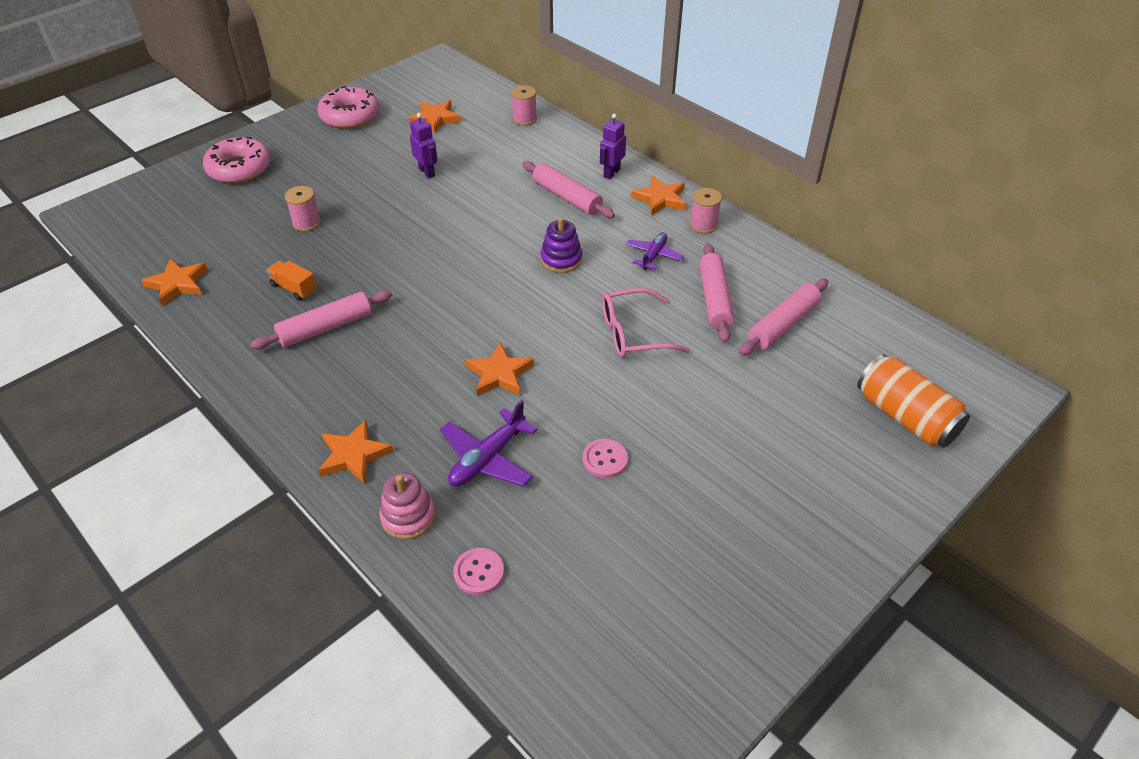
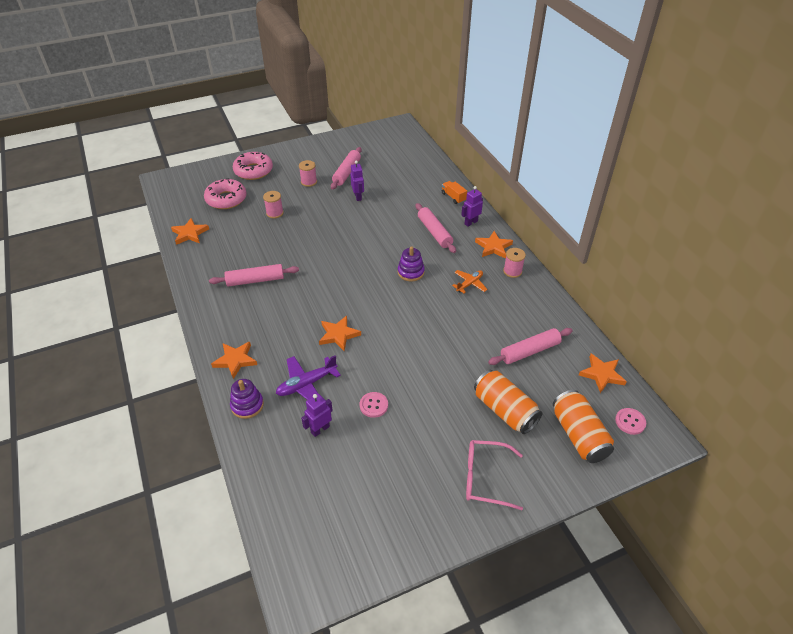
camera: 20 degrees right, 0 degrees up
orange truck [266,260,317,301] -> orange truck moved to [442,181,467,204]
pink donut [317,86,379,129] -> pink donut moved to [204,178,247,209]
pink stacking toy [379,472,436,539] -> purple stacking toy [230,379,264,419]
orange star [409,100,461,133] -> orange star moved to [579,354,627,393]
pink button [453,548,504,595] -> pink button moved to [615,408,646,435]
pink spool [511,85,537,126] -> pink spool moved to [299,160,317,187]
pink glasses [602,288,690,358] -> pink glasses moved to [466,440,523,510]
purple plane [626,233,684,270] -> orange plane [452,270,487,294]
pink rolling pin [699,244,734,343] -> pink rolling pin moved to [331,147,362,190]
none -> purple robot [301,393,333,437]
none -> orange can [474,370,542,434]

